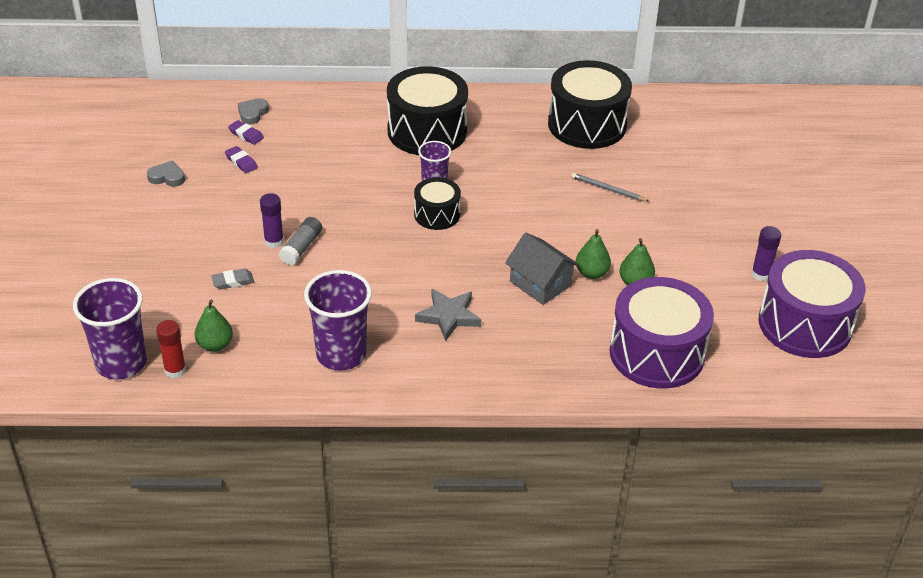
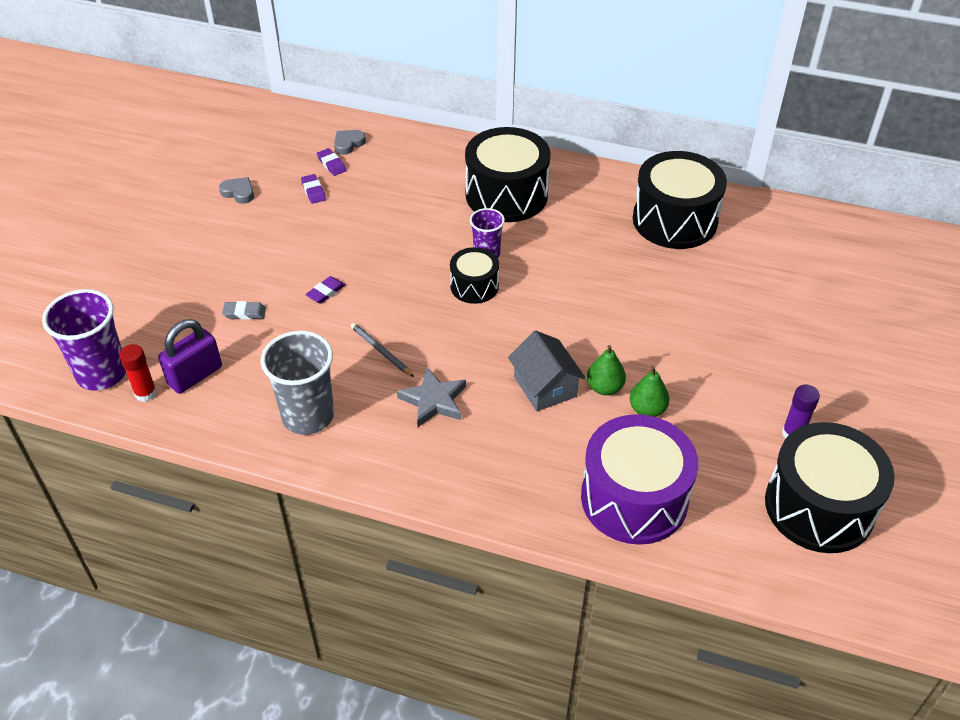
camera: 20 degrees right, 5 degrees up
green pear [195,300,233,352] -> purple padlock [158,319,222,394]
purple glue stick [260,193,284,248] -> none
grey glue stick [279,217,322,265] -> purple eraser [305,276,345,304]
purple cup [304,270,372,370] -> grey cup [261,331,334,435]
grey pencil [571,173,650,202] -> grey pencil moved to [350,323,414,377]
purple drum [758,250,866,358] -> black drum [765,422,895,553]

